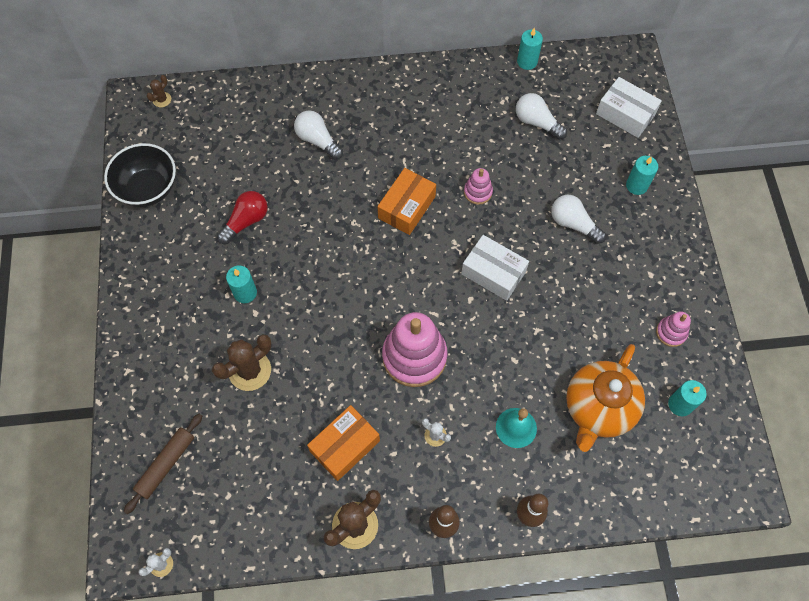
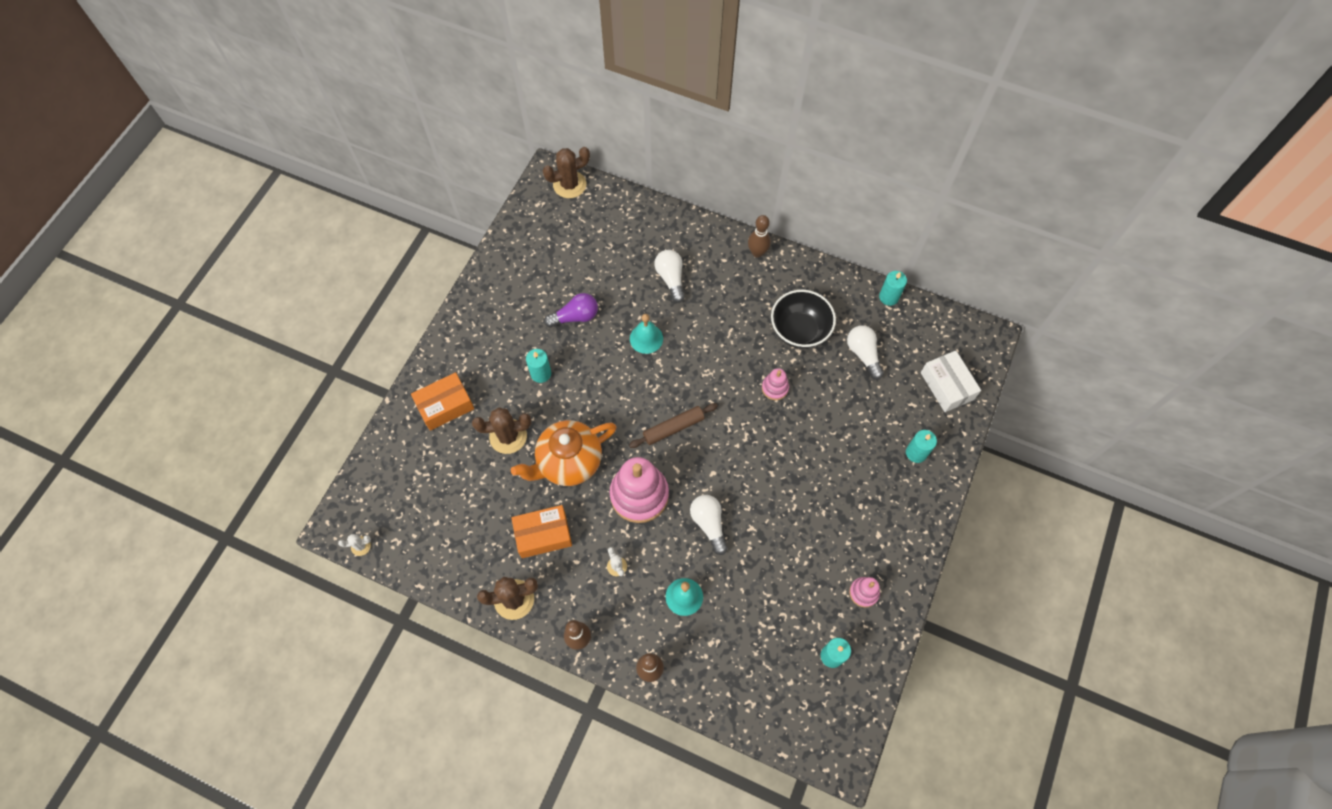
camera: 30 degrees right, 0 degrees up
black bowl [104,143,176,207] -> black bowl moved to [771,290,836,349]
brown rolling pin [124,414,202,514] -> brown rolling pin moved to [629,403,718,448]
brown cactus [146,75,171,107] -> brown cactus [543,147,590,198], size x1.98
red light bulb [217,191,268,244] -> purple light bulb [544,293,598,328]
orange box [377,168,436,235] -> orange box moved to [411,372,474,431]
white box [461,235,529,301] -> none
white light bulb [551,195,606,244] -> white light bulb moved to [690,495,728,555]
orange teapot [566,344,645,452] -> orange teapot moved to [511,420,617,486]
none -> turquoise bell [630,314,663,354]
none -> brown bowling pin [748,215,771,258]

